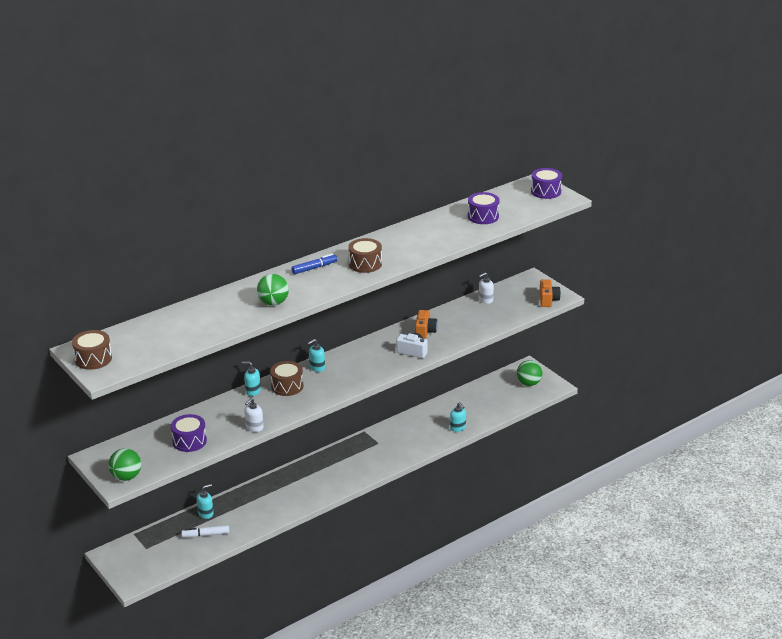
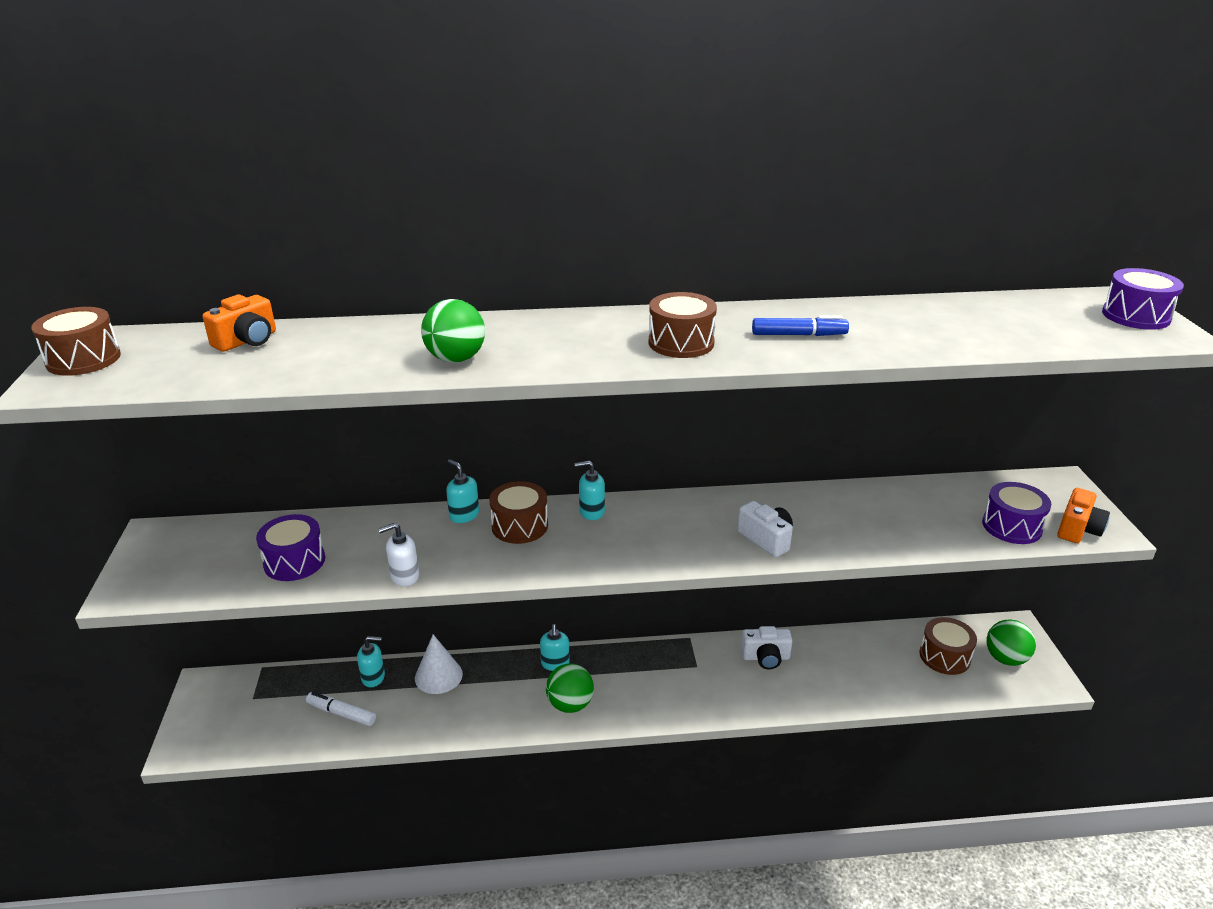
camera: 30 degrees right, 0 degrees up
green ball [108,448,141,481] -> green ball moved to [546,663,594,713]
blue marker [291,254,337,274] -> blue marker moved to [752,316,849,336]
orange camera [415,310,438,339] -> orange camera moved to [203,295,276,352]
turquoise soap dispenser [450,402,466,432] -> turquoise soap dispenser moved to [540,624,570,671]
purple drum [468,192,500,224] -> purple drum moved to [982,482,1051,544]
white soap dispenser [479,272,494,304] -> none
none -> white cone [415,634,463,694]
none -> white camera [741,626,792,669]
none -> brown drum [919,617,977,675]

